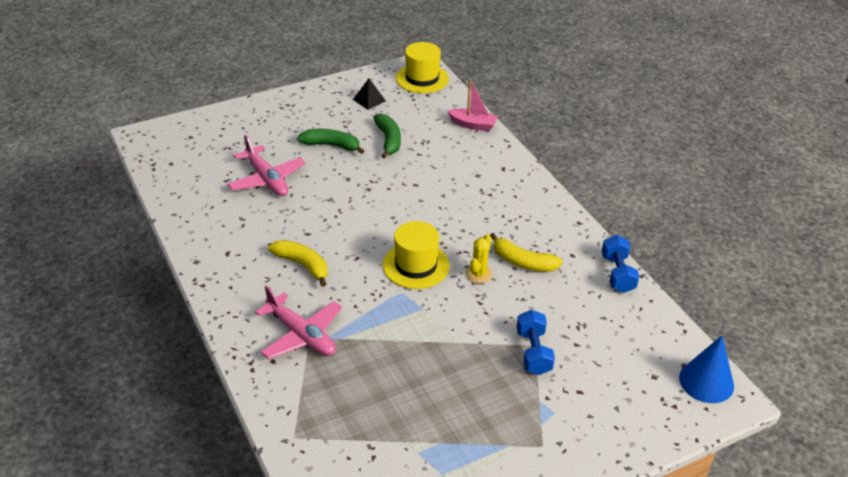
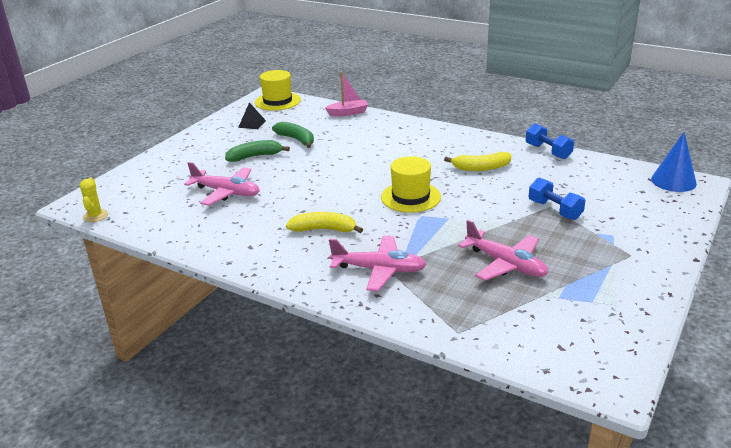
camera: 30 degrees left, 10 degrees down
yellow cactus [466,234,493,283] -> yellow cactus moved to [80,177,108,222]
none -> pink plane [458,220,548,281]

